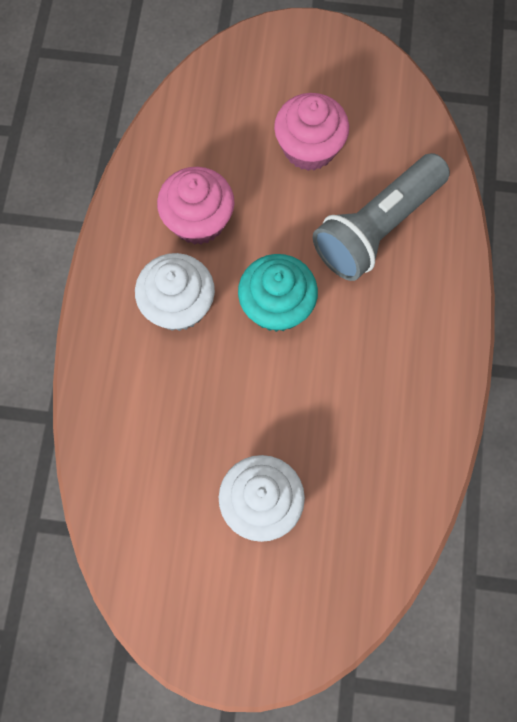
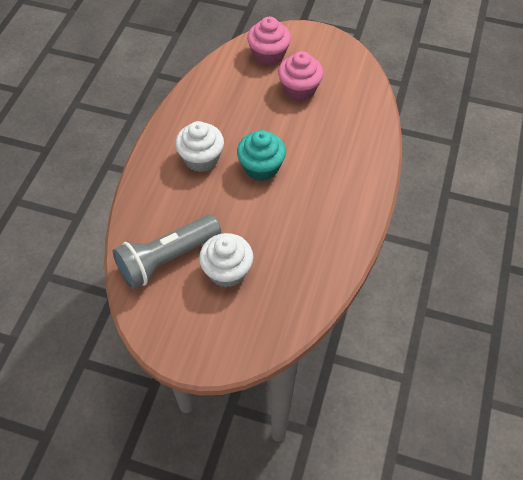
camera: 10 degrees right, 15 degrees down
pink cupcake [157,167,235,245] -> pink cupcake moved to [247,17,291,66]
grey flashlight [313,153,450,281] -> grey flashlight moved to [113,215,221,289]

